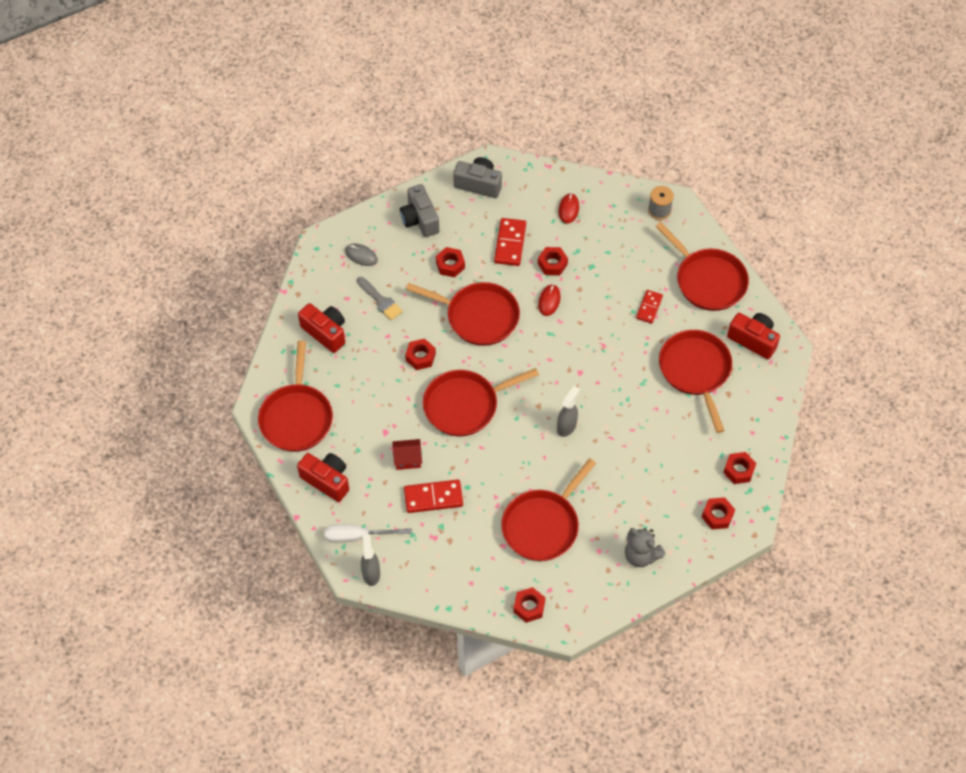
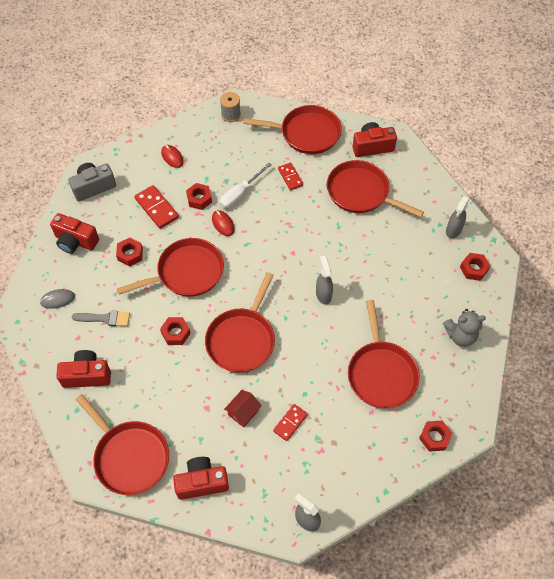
camera: 45 degrees left, 0 degrees up
white screwdriver [325,525,412,543] -> white screwdriver moved to [219,163,272,209]
grey camera [400,184,439,237] -> red camera [50,213,99,254]
red domino [404,480,463,513] -> red domino [273,404,308,441], size x0.65
red nut [723,452,756,484] -> grey spray bottle [446,196,470,239]

